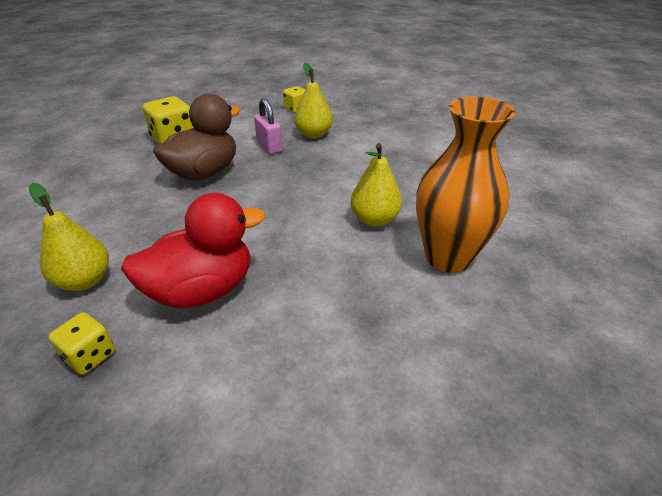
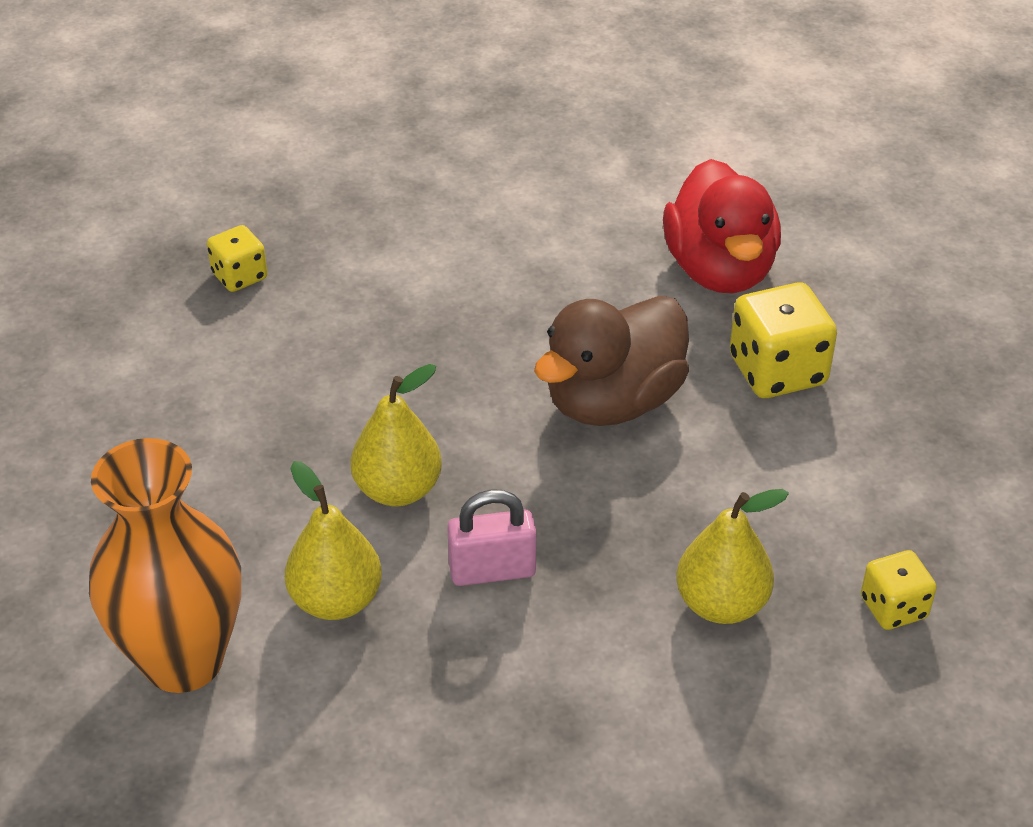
camera: 110 degrees right, 5 degrees up
yellow pear [29,183,109,291] -> yellow pear moved to [351,364,442,506]
red duck [121,193,265,308] -> red duck moved to [663,159,781,293]
brown duck [153,94,241,181] -> brown duck turned 75 degrees clockwise [534,296,689,426]
pink padlock [254,98,283,154] -> pink padlock moved to [447,490,537,586]

